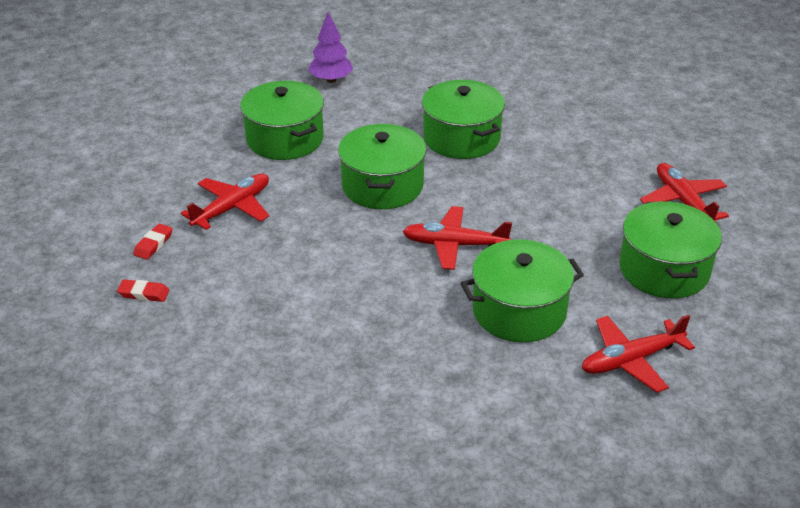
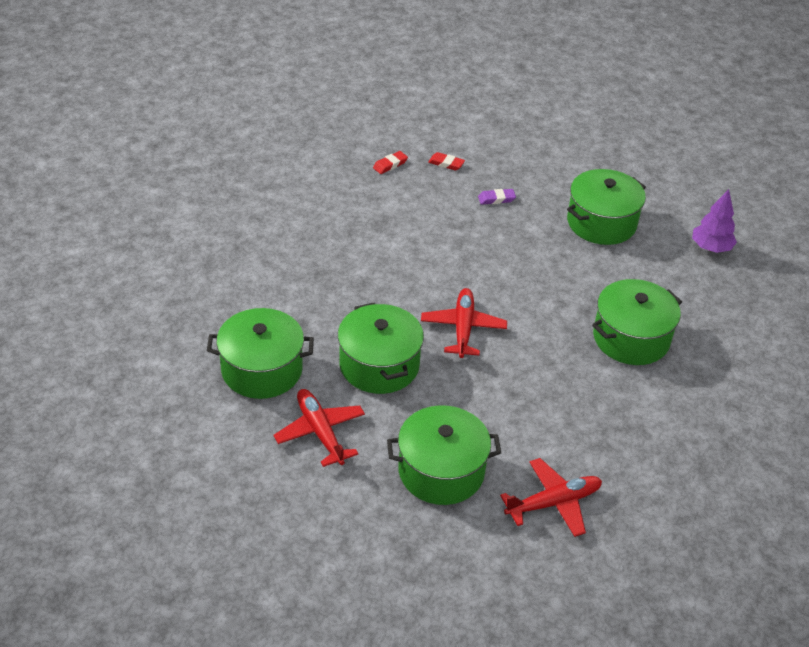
camera: 85 degrees right, 5 degrees up
red eraser [117,279,169,302] -> red eraser turned 45 degrees clockwise [373,151,408,174]
red plane [181,174,269,230] -> purple eraser [478,189,516,205]
green pot [338,124,426,209] -> green pot moved to [207,308,314,399]

